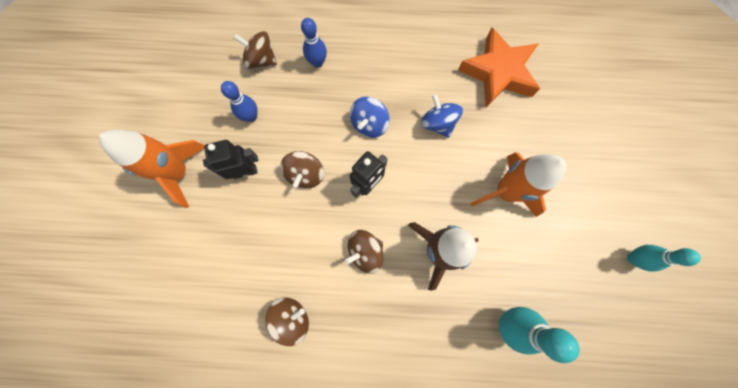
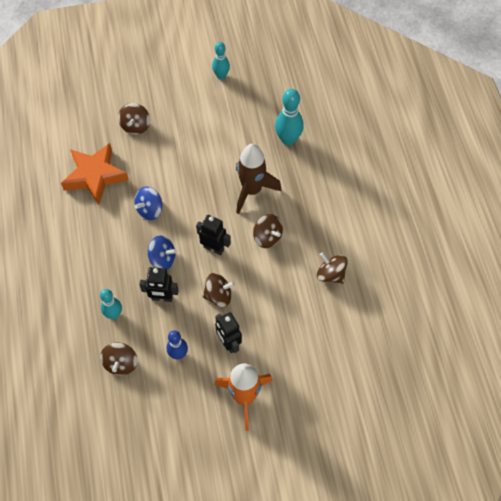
camera: 105 degrees left, 15 degrees down
blue bowling pin [301,18,327,68] -> turquoise bowling pin [100,289,122,319]
orange rocket [470,152,566,217] -> none
none -> brown spinning top [118,103,150,135]
none -> black robot [139,267,179,302]

